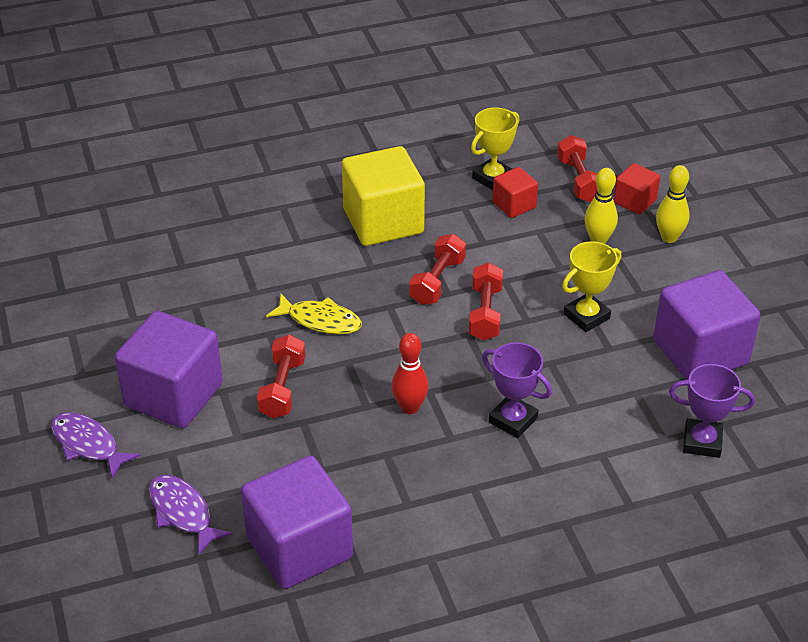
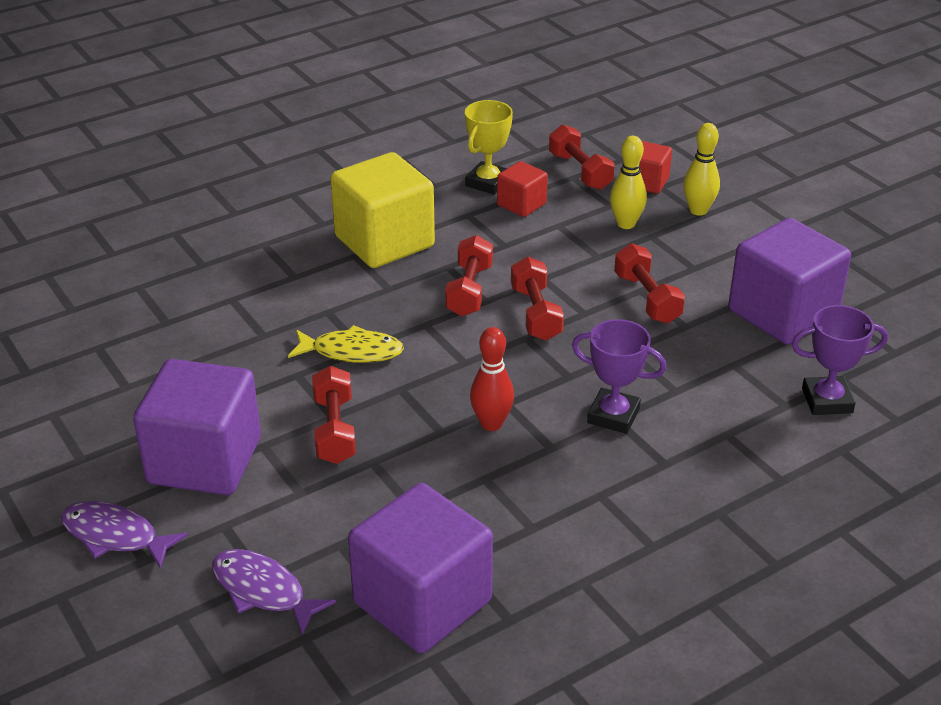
camera: 15 degrees left, 5 degrees down
yellow trophy [562,241,621,332] -> red dumbbell [614,243,685,323]

